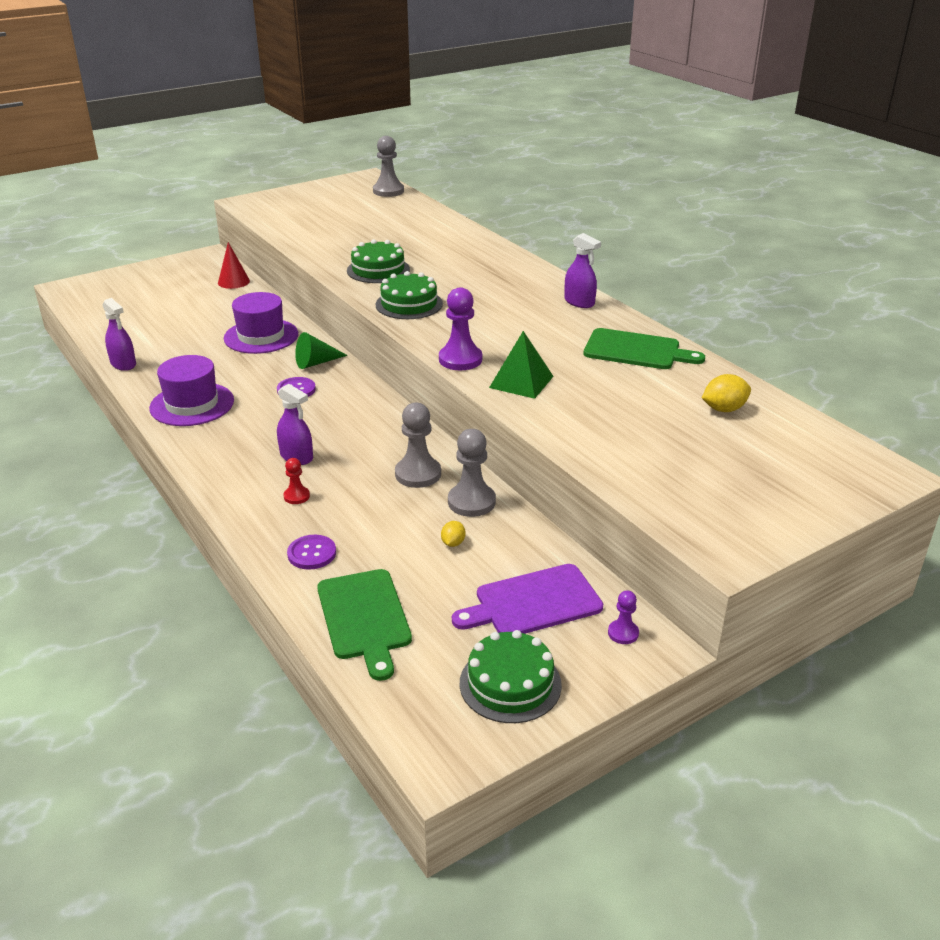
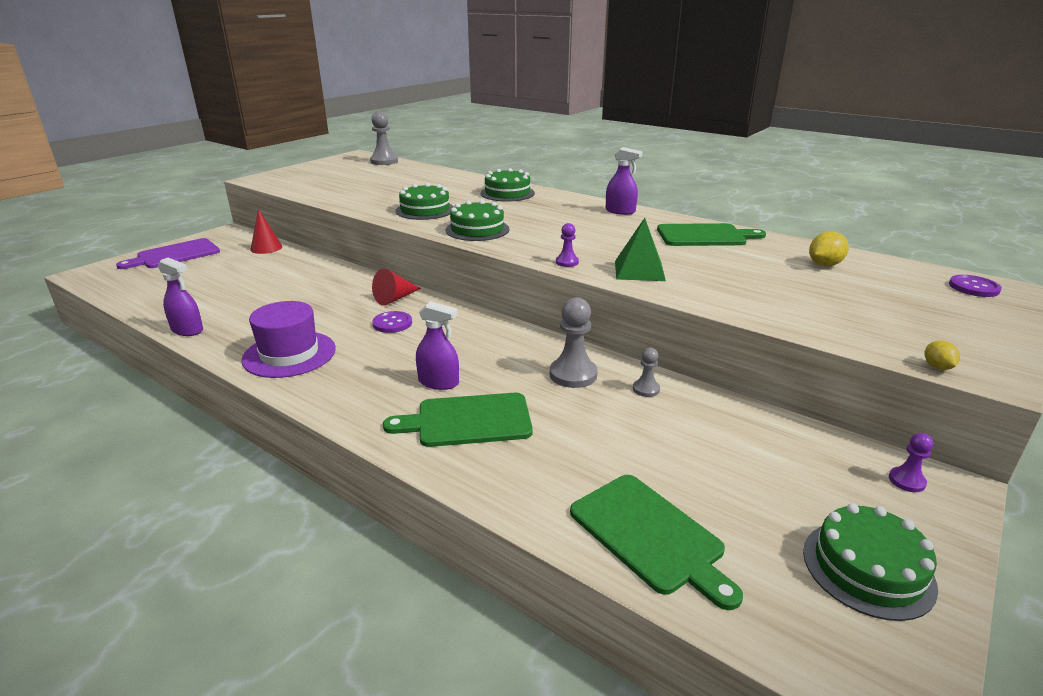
camera: 20 degrees left, 5 degrees down
purple hat [224,292,298,354] -> none
red pawn [284,458,310,504] -> green cutting board [383,393,533,447]
purple button [287,535,336,570] -> purple button moved to [949,275,1002,297]
green cone [295,332,348,369] -> red cone [372,269,421,306]
purple pawn [439,287,482,370] -> purple pawn [556,223,579,267], size x0.54
yellow lemon [441,521,466,547] -> yellow lemon moved to [925,340,960,370]
grey pawn [448,429,496,517] -> grey pawn [633,348,660,397], size x0.54
purple cutting board [452,564,603,634] -> purple cutting board moved to [116,238,220,269]
none -> green cake [480,168,535,202]

